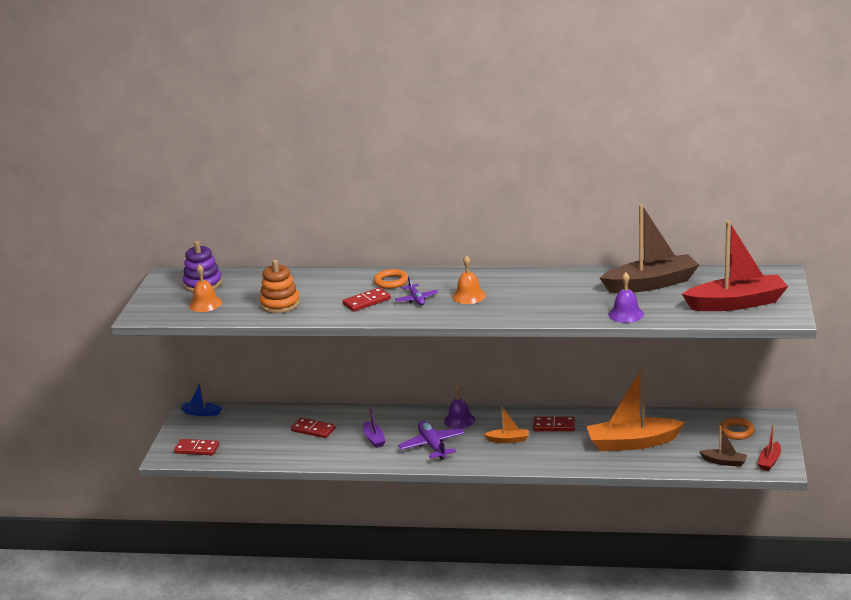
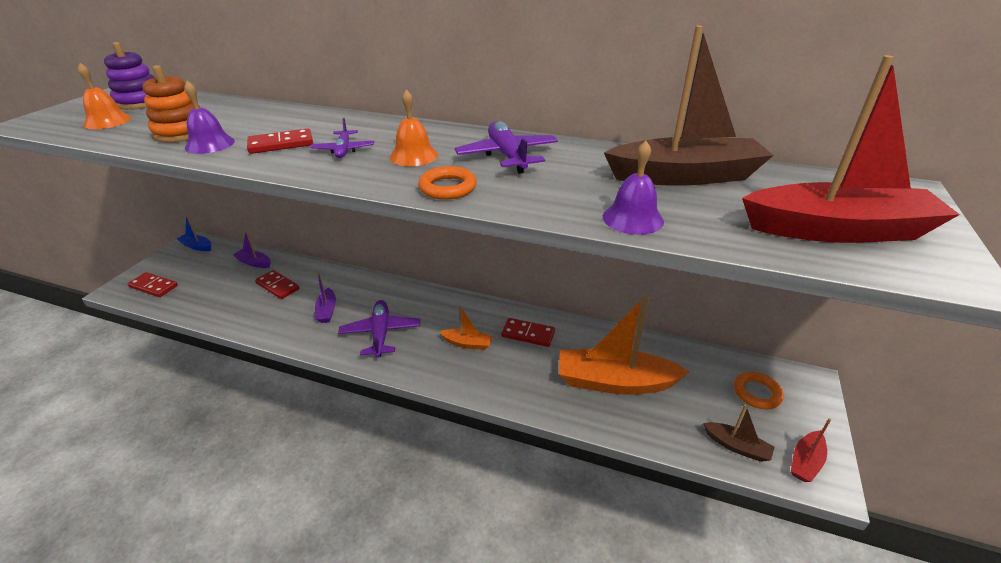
camera: 10 degrees right, 10 degrees up
orange ring [374,269,408,289] -> orange ring moved to [418,166,477,200]
purple bell [444,384,475,429] -> purple bell moved to [184,81,235,154]
none -> purple boat [233,231,271,268]
none -> purple plane [455,121,558,174]

